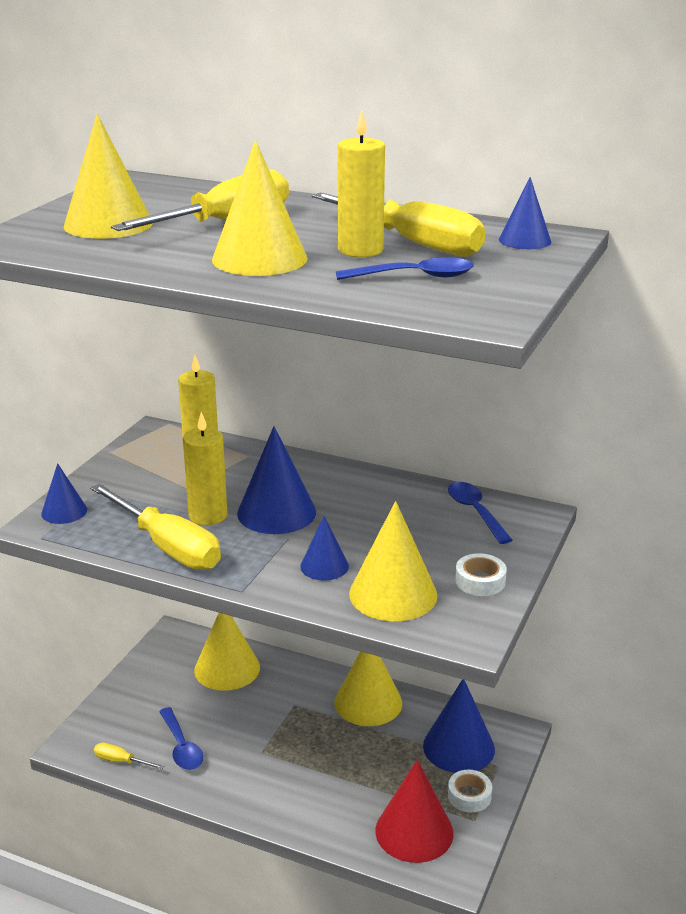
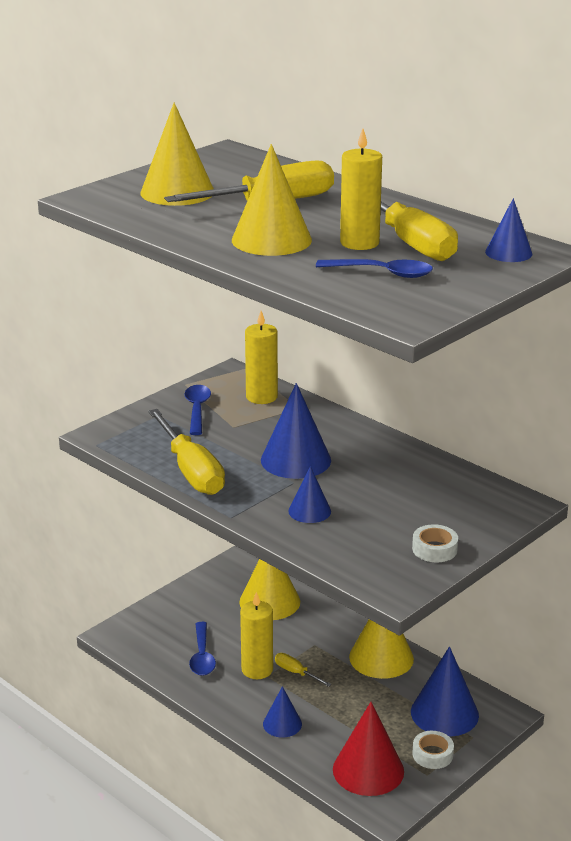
camera: 20 degrees right, 0 degrees up
blue cone [41,463,87,524] -> blue cone moved to [263,686,302,737]
yellow screwdriver [94,743,164,769] -> yellow screwdriver moved to [275,653,331,687]
yellow candle [183,412,227,525] -> yellow candle moved to [240,592,273,679]
yellow cone [349,501,438,621] -> none
blue spoon [448,482,512,544] -> blue spoon moved to [185,385,211,435]

